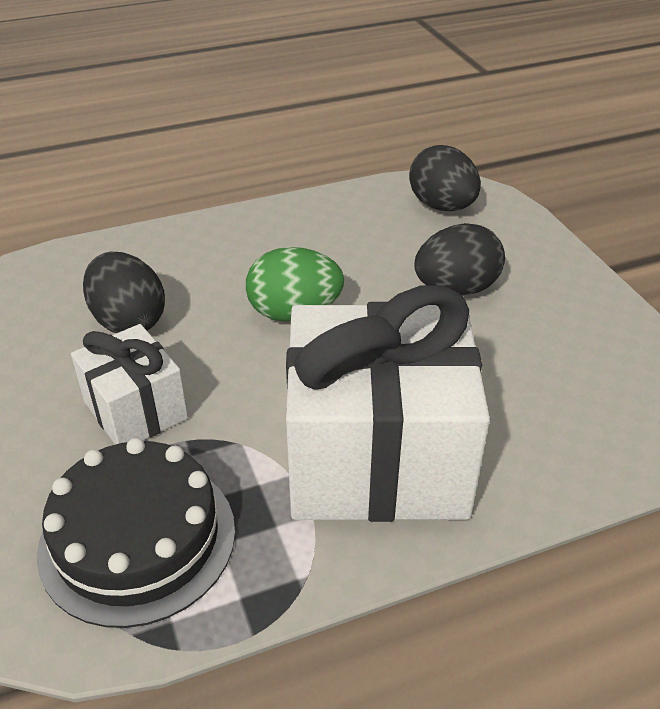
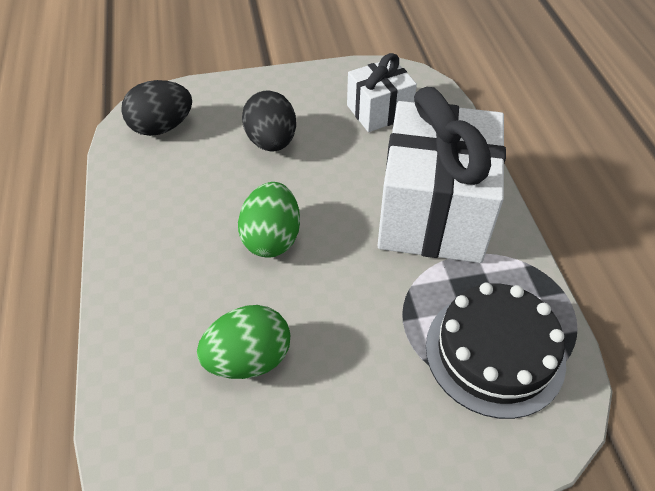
camera: 80 degrees left, 10 degrees up
white gift [71,324,188,445] -> white gift moved to [347,53,417,132]
black egg [83,252,165,333] -> green egg [197,305,290,379]

